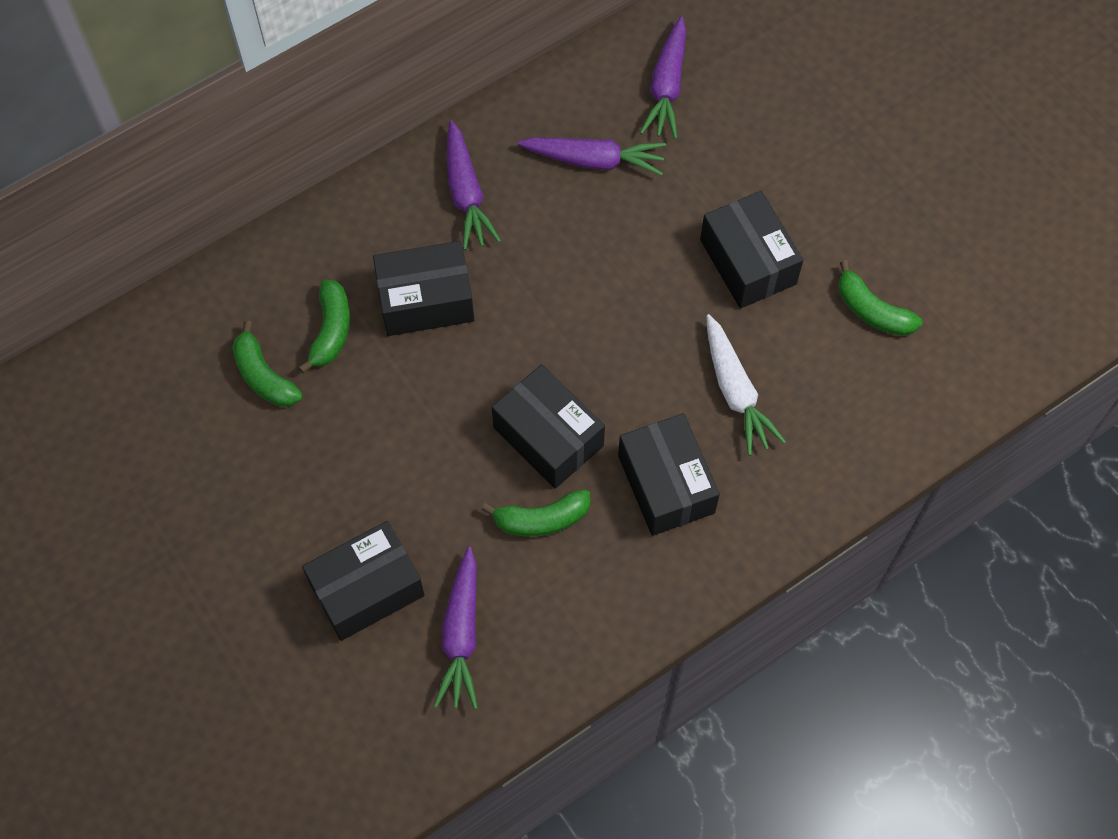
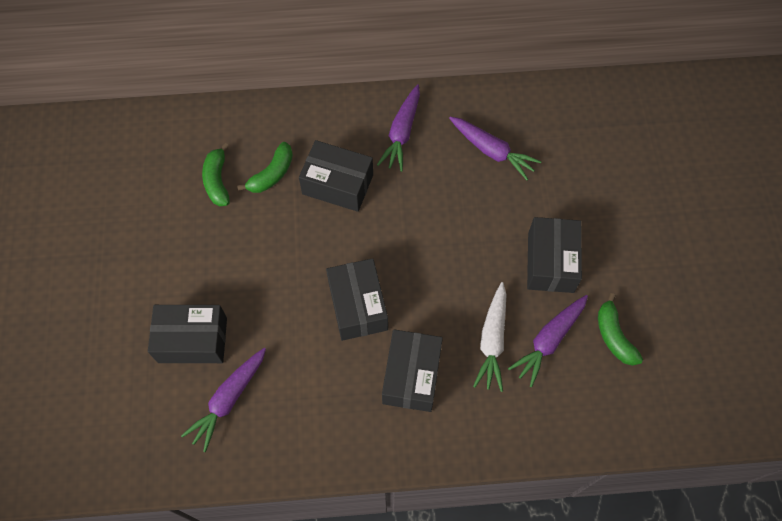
camera: 30 degrees right, 0 degrees up
green banana [482,489,590,537] -> none
purple carrot [640,16,686,139] -> purple carrot moved to [508,295,588,387]

